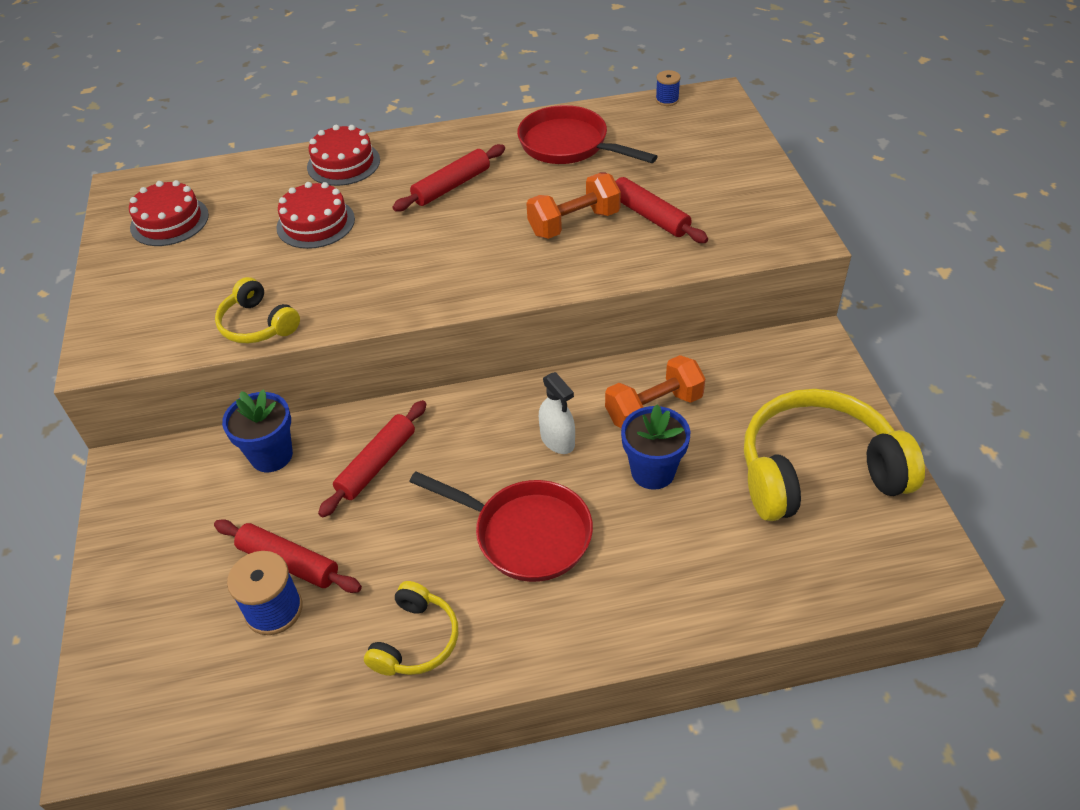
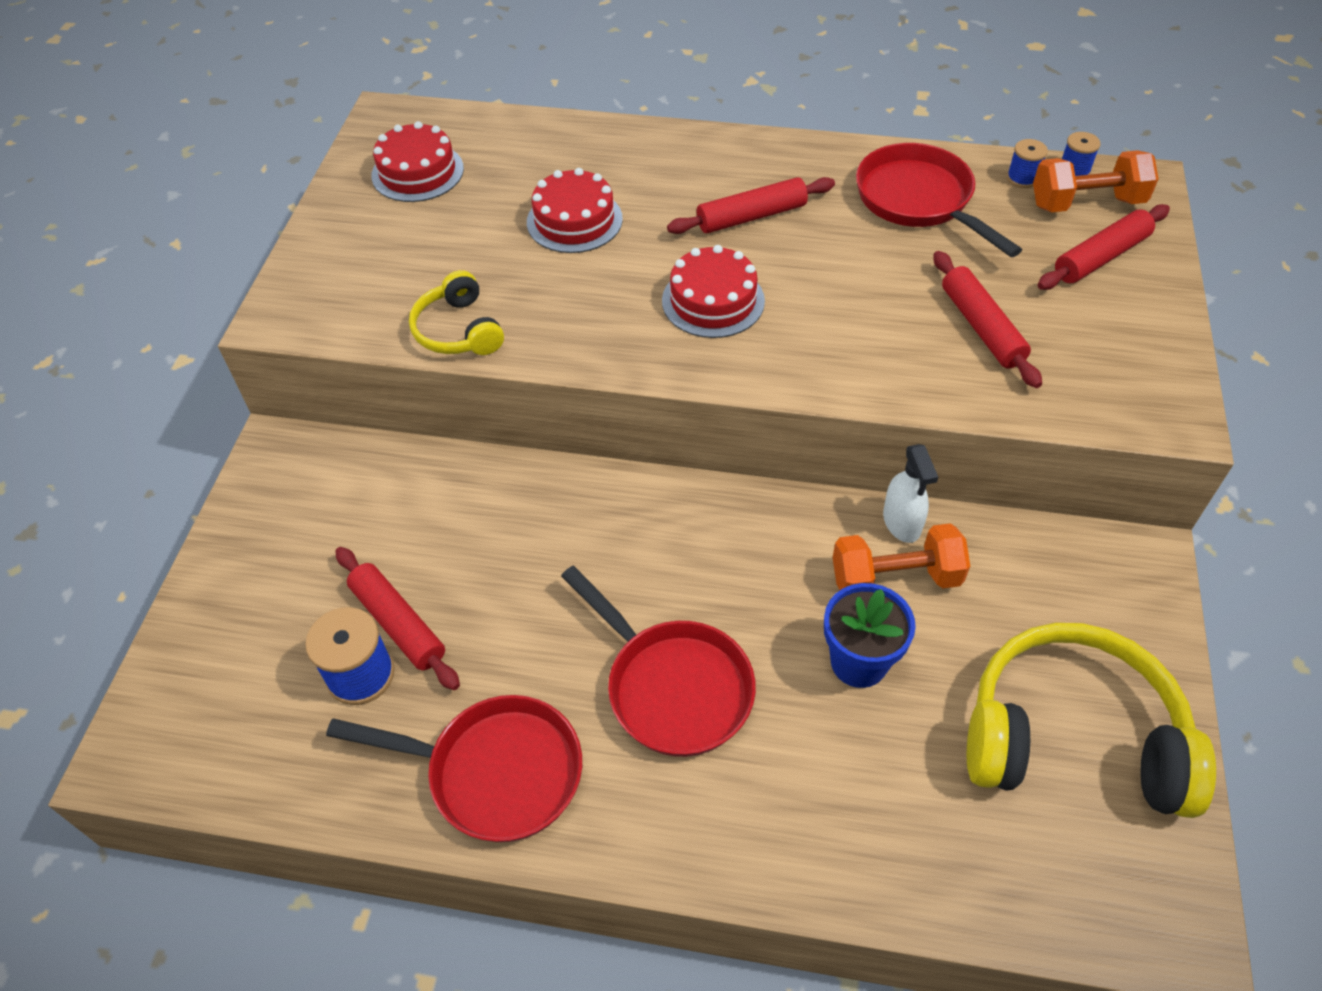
camera: 20 degrees right, 5 degrees up
blue flower pot [222,389,293,472] -> none
red cake [307,125,380,186] -> red cake moved to [662,245,765,338]
red rolling pin [318,400,427,518] -> red rolling pin moved to [1038,204,1170,290]
yellow headphones [364,581,458,676] -> red pan [326,695,582,842]
orange dumbbell [526,173,621,239] -> orange dumbbell moved to [1033,150,1158,212]
white spray bottle [539,372,575,454] -> white spray bottle moved to [883,444,938,543]
none -> blue spool [1007,139,1048,188]

